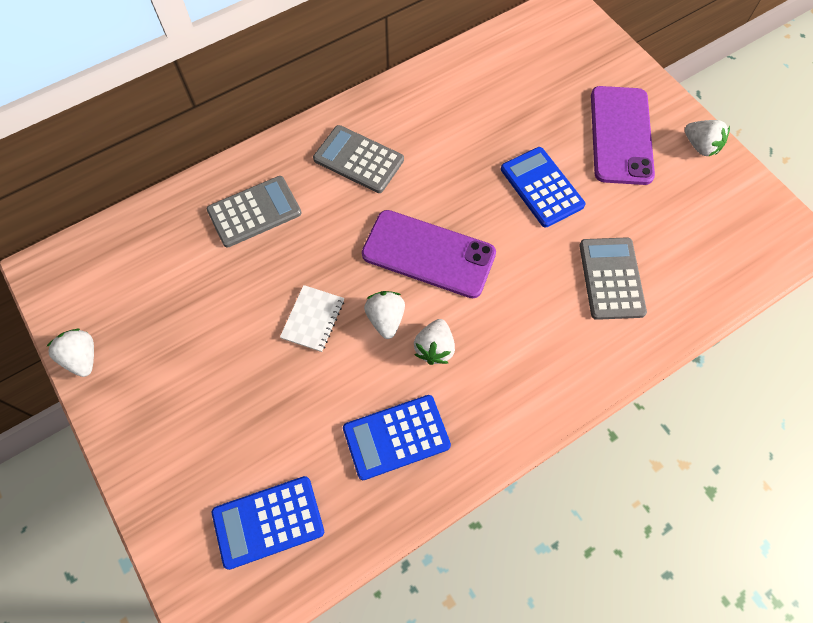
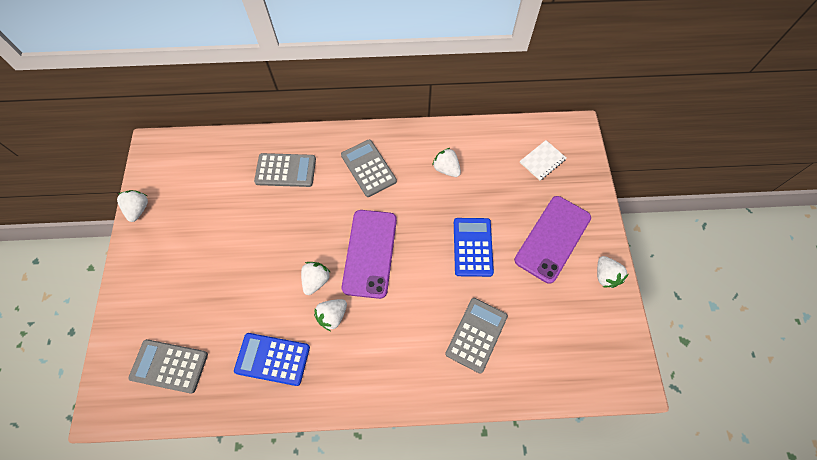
camera: 30 degrees right, 0 degrees up
blue calculator [212,476,324,570] -> grey calculator [129,339,208,394]
white notebook [280,285,344,352] -> white notebook moved to [520,140,566,181]
purple phone [362,210,496,298] -> purple phone turned 45 degrees clockwise [342,210,397,299]
none -> white strawberry [432,148,461,177]

